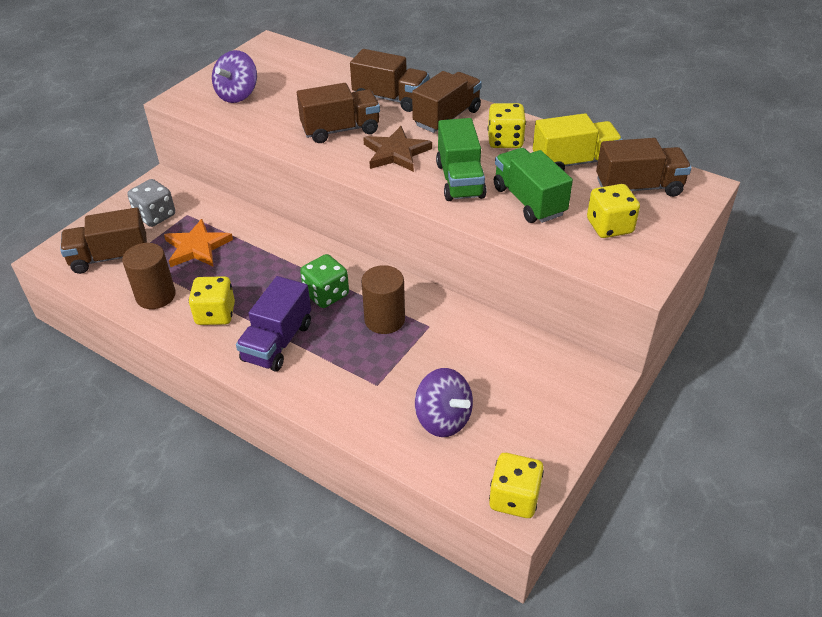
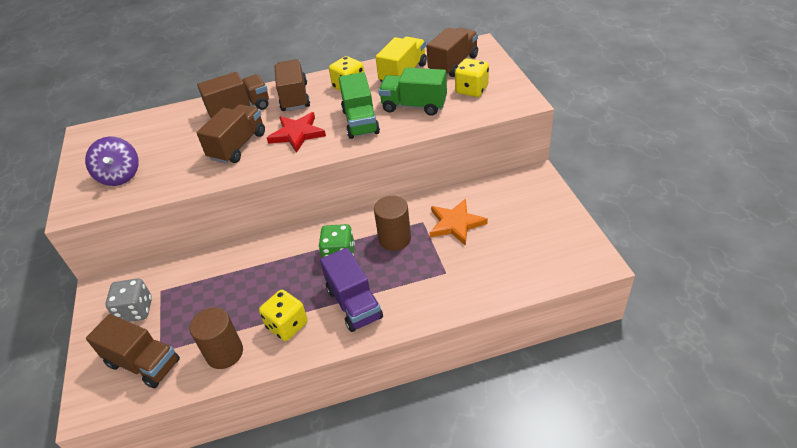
camera: 45 degrees left, 0 degrees up
brown truck [60,207,147,274] -> brown truck turned 90 degrees counterclockwise [86,314,180,388]
orange star [164,219,233,267] -> orange star moved to [430,199,488,246]
brown star [363,126,432,172] -> red star [267,112,326,153]
purple spinning top [415,368,473,437] -> none
green truck [436,118,487,201] -> green truck turned 45 degrees clockwise [339,72,380,139]
yellow dice [489,453,544,518] -> none

